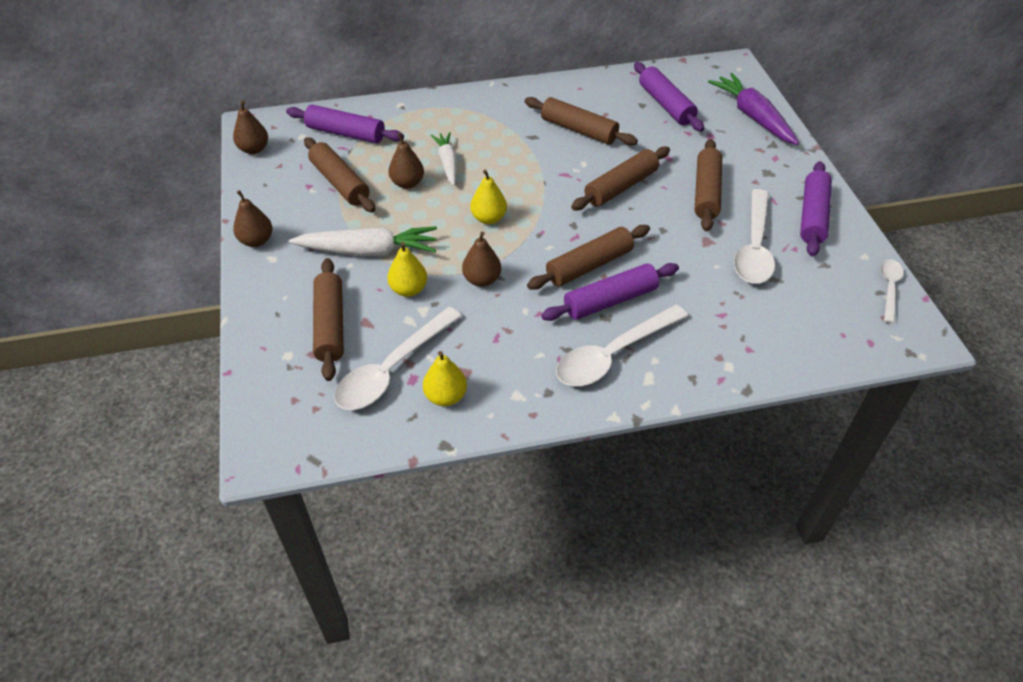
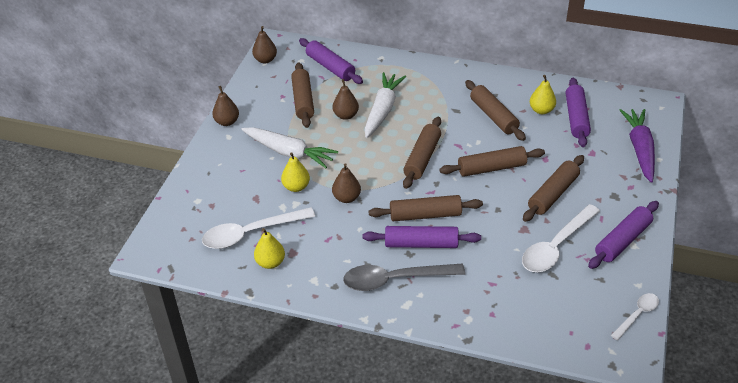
camera: 30 degrees right, 5 degrees down
brown rolling pin [313,258,344,381] -> brown rolling pin moved to [403,117,441,189]
white carrot [431,132,457,186] -> white carrot [365,72,406,138], size x1.59
yellow pear [470,170,507,224] -> yellow pear moved to [530,75,556,114]
white spoon [556,305,688,386] -> grey spoon [343,264,465,291]

